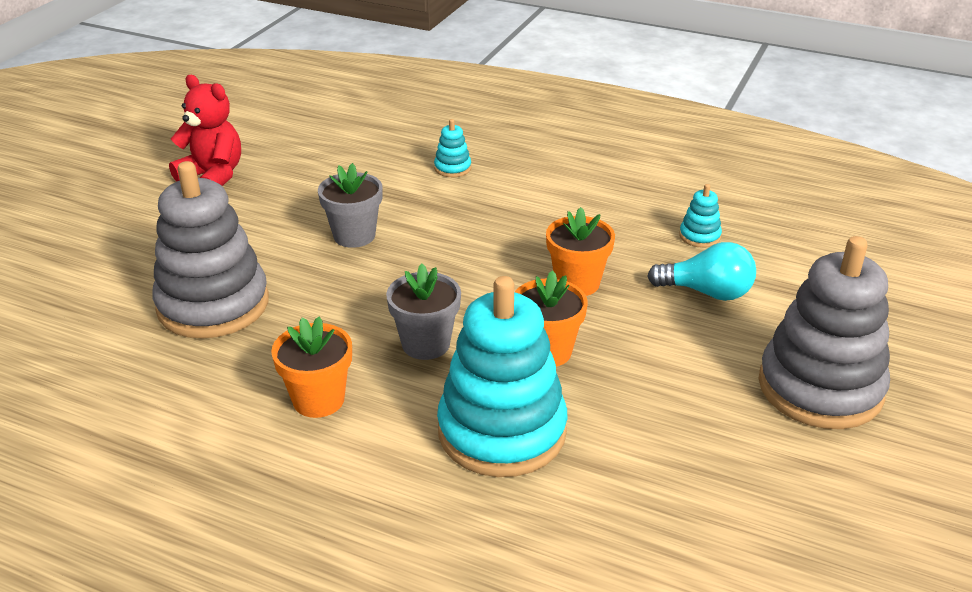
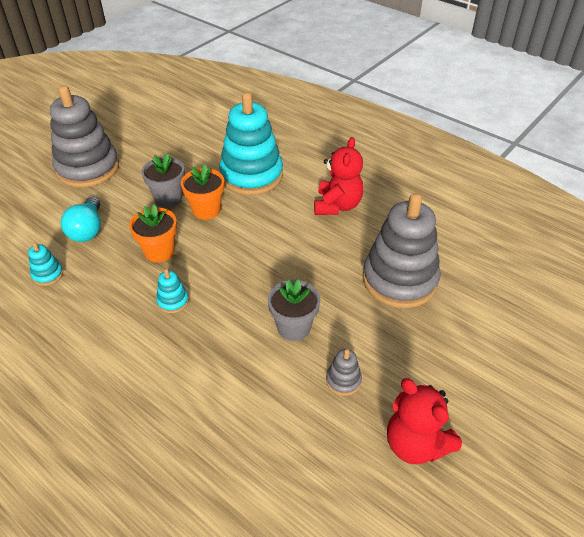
camera: 165 degrees left, 10 degrees up
orange flower pot [271,316,352,418] -> red teddy bear [314,137,364,215]
grey flower pot [386,264,461,360] -> grey flower pot moved to [141,153,185,208]
turquoise stacking toy [434,119,471,177] -> turquoise stacking toy moved to [156,269,189,313]
turquoise light bulb [648,242,756,301] -> turquoise light bulb turned 120 degrees counterclockwise [61,197,101,242]
none -> grey stacking toy [326,349,362,396]

